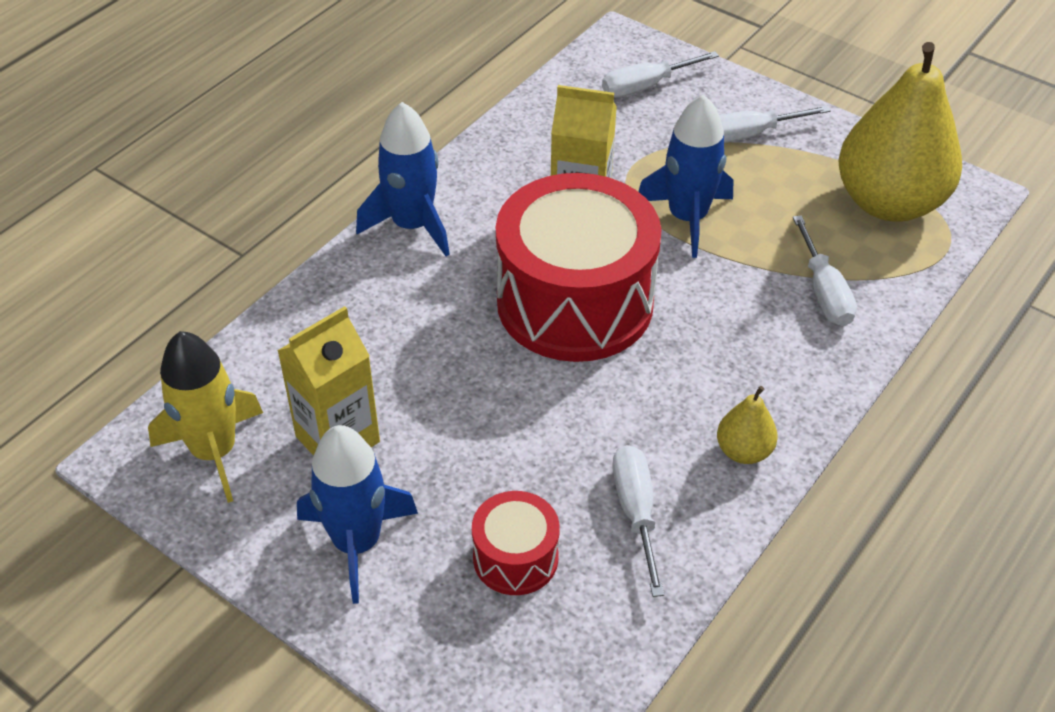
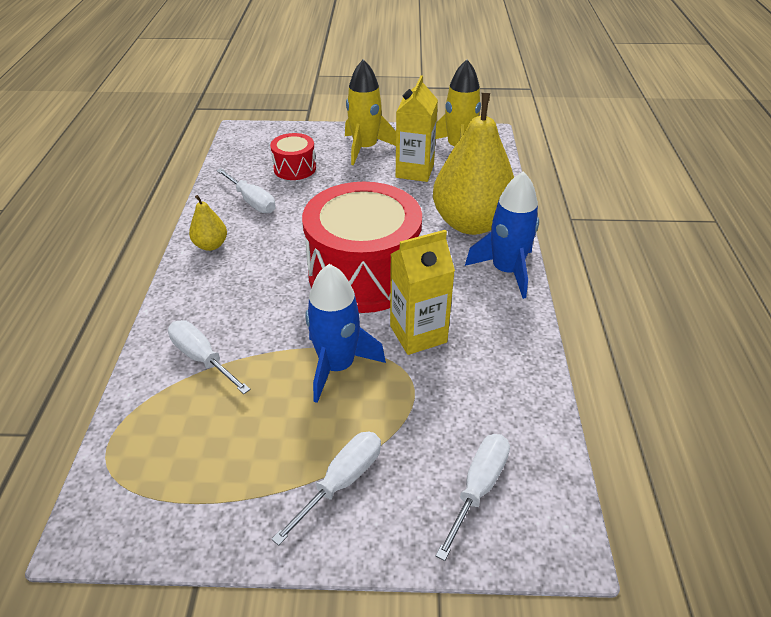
camera: 145 degrees right, 5 degrees down
blue rocket [297,425,418,604] -> yellow rocket [345,59,396,165]
yellow pear [838,42,962,222] -> yellow pear moved to [433,93,514,235]

